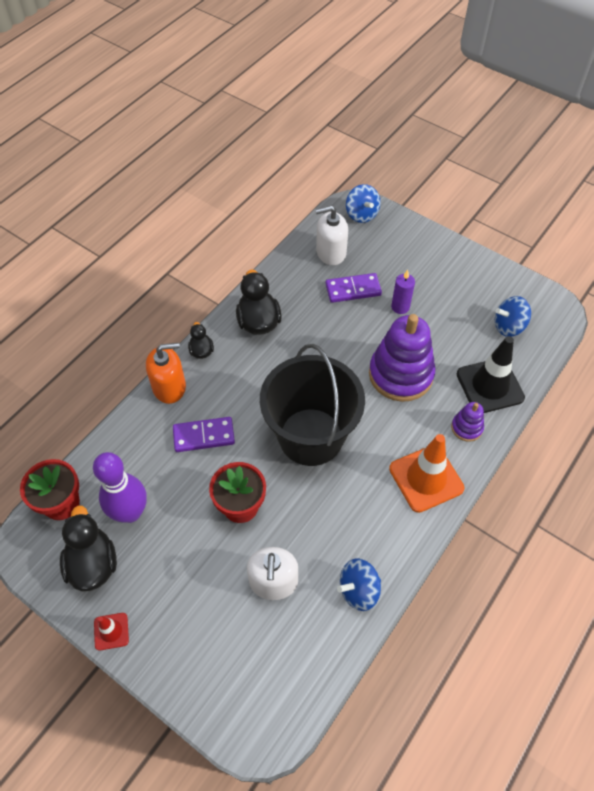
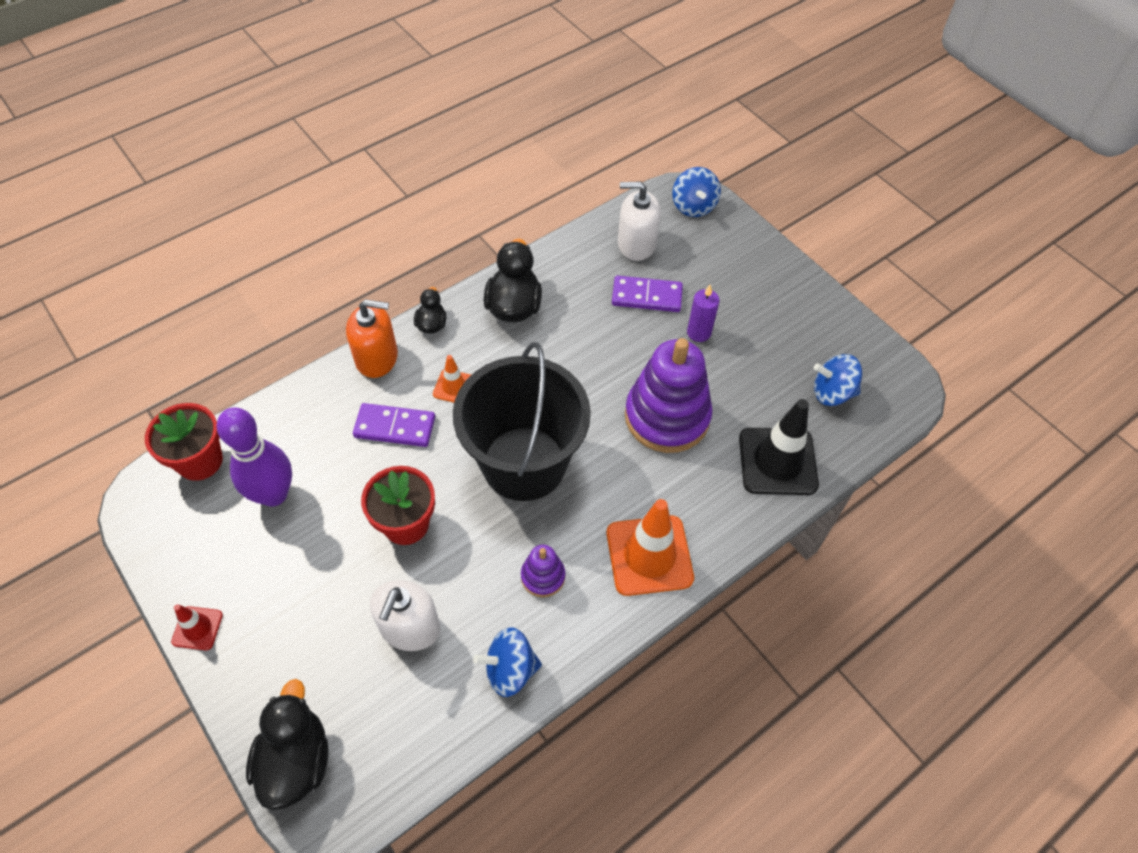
camera: 15 degrees right, 0 degrees up
black duck [60,505,117,591] -> black duck moved to [246,679,329,810]
purple stacking toy [451,402,484,442] -> purple stacking toy moved to [521,545,565,597]
none -> orange traffic cone [433,355,471,403]

